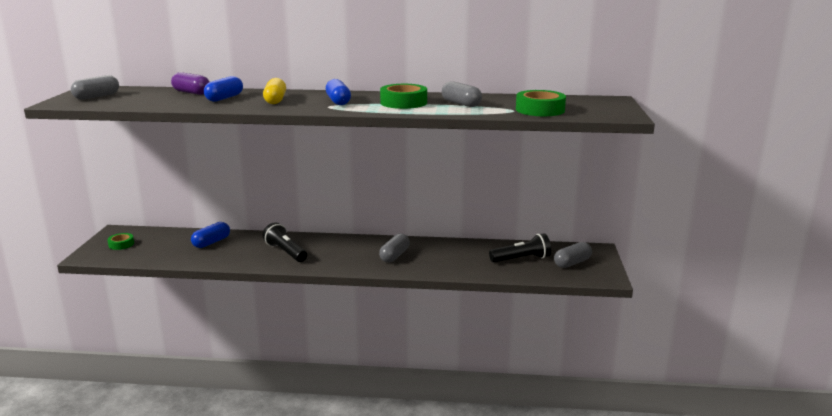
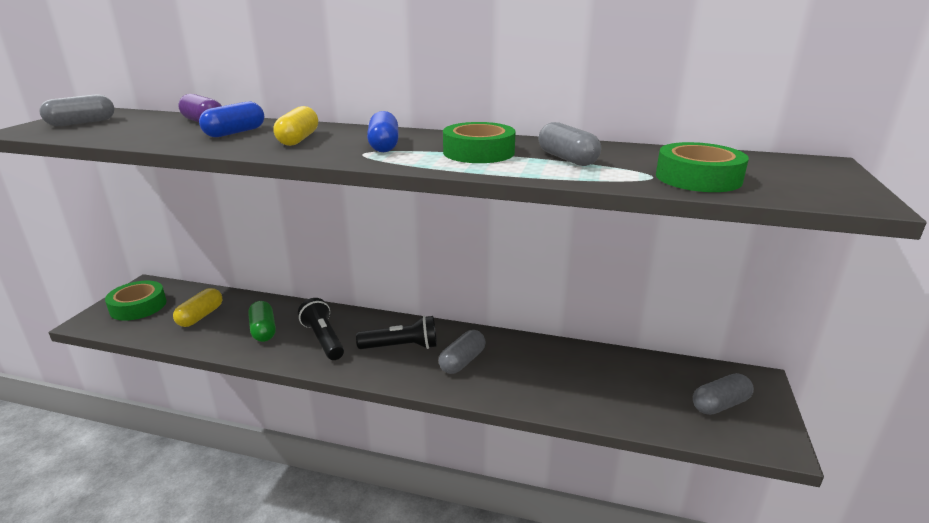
camera: 10 degrees right, 5 degrees up
green tape [107,233,134,250] -> green tape [105,281,166,321], size x1.73
blue capsule [191,222,230,248] -> none
black flashlight [489,233,551,262] -> black flashlight moved to [356,316,437,349]
none -> yellow capsule [173,288,222,327]
none -> green capsule [248,301,276,342]

